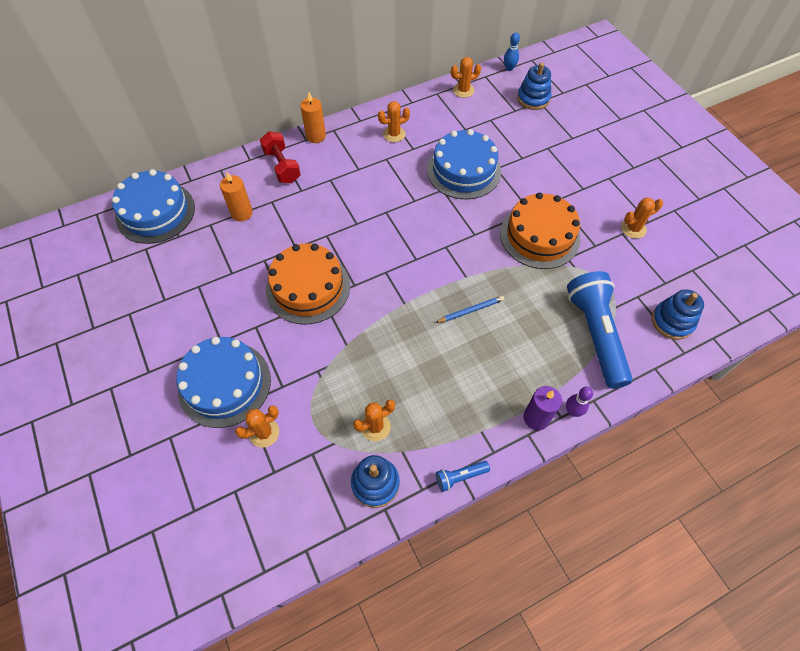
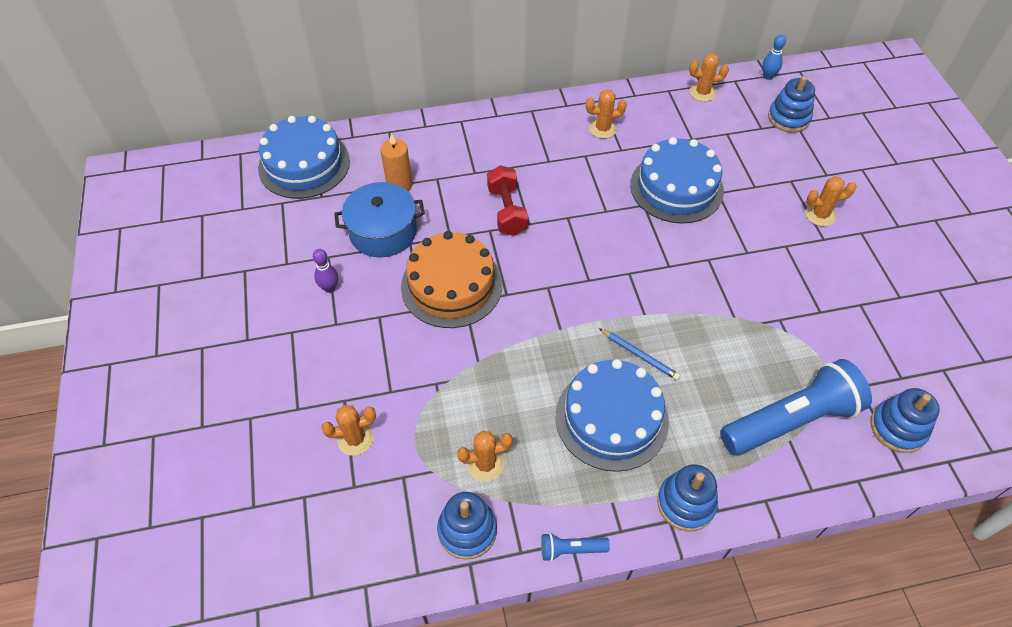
camera: 15 degrees right, 5 degrees down
blue cake [177,337,271,428] -> blue cake moved to [555,359,669,472]
red dumbbell [260,131,301,183] -> red dumbbell moved to [487,165,528,236]
orange candle [300,92,326,143] -> none
blue pencil [435,296,504,323] -> blue pencil turned 45 degrees clockwise [599,328,680,380]
orange cake [500,192,580,269] -> none
purple candle [524,386,562,430] -> blue stacking toy [657,464,718,531]
purple bowling pin [566,387,593,417] -> purple bowling pin moved to [313,249,338,293]
blue flashlight [567,271,633,389] -> blue flashlight turned 60 degrees clockwise [720,359,872,456]
orange cactus [621,198,663,239] -> orange cactus moved to [805,176,857,226]
none -> blue pot [334,182,425,257]

